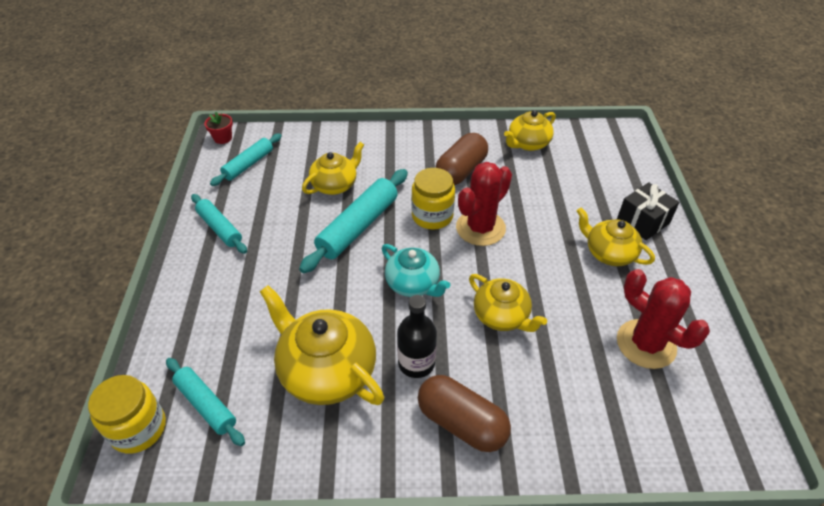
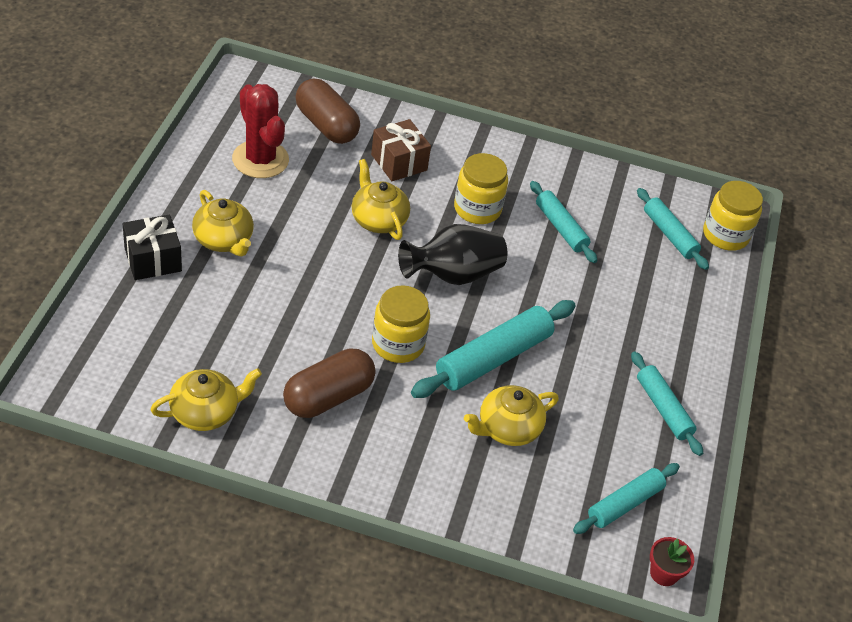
camera: 170 degrees left, 0 degrees up
yellow teapot [260,285,384,405] -> turquoise rolling pin [530,181,597,263]
turquoise teapot [382,244,450,297] -> black vase [398,224,507,285]
black bottle [397,295,437,378] -> yellow jar [454,153,508,224]
brown capsule [418,375,511,452] -> brown capsule moved to [295,78,360,144]
red cactus [456,162,512,246] -> none
none -> brown gift [371,119,431,181]

